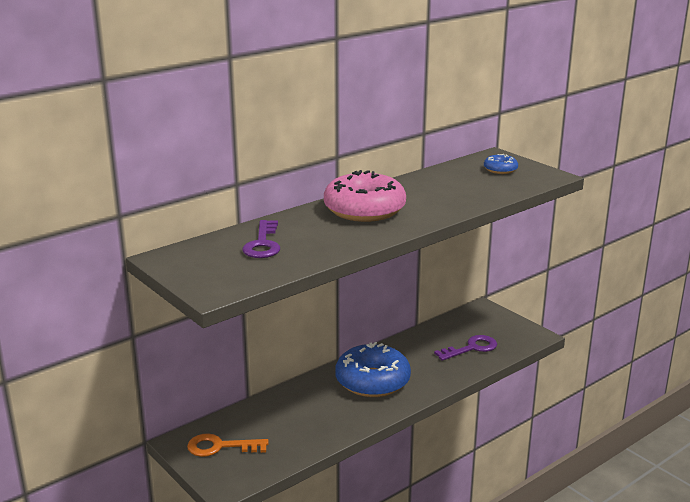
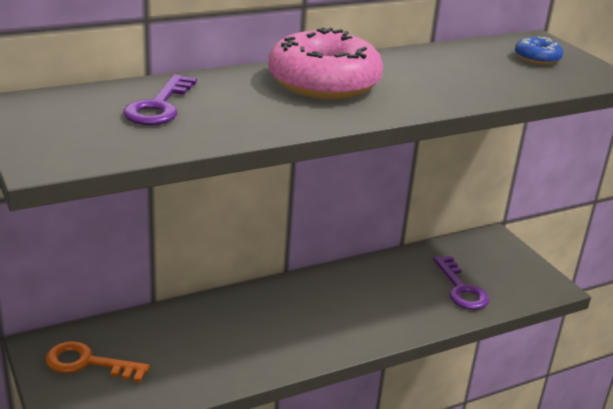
camera: 10 degrees right, 5 degrees up
blue donut [335,342,411,397] -> none
purple key [434,335,497,361] -> purple key turned 90 degrees clockwise [433,256,489,310]

